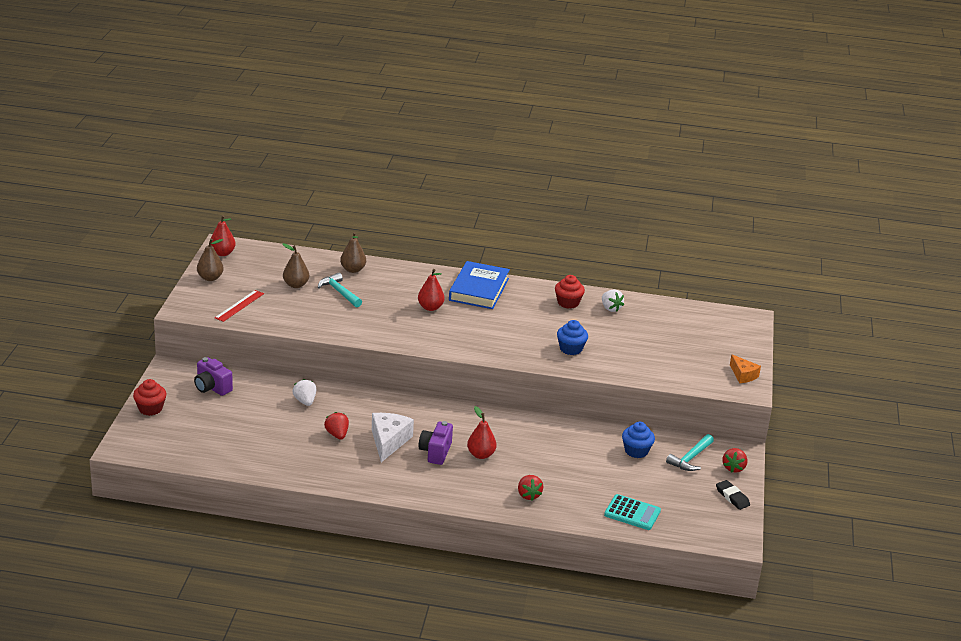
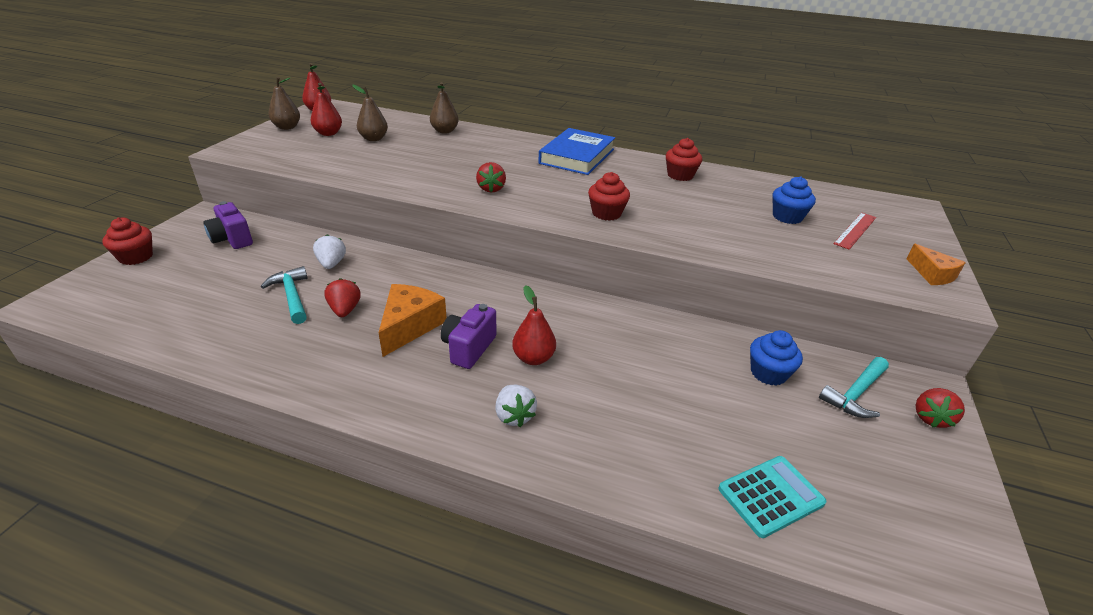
camera: 10 degrees right, 5 degrees up
red ruler [215,290,264,322] -> red ruler moved to [834,212,876,250]
turquoise hammer [318,273,362,307] -> turquoise hammer moved to [261,266,308,324]
white cheese [372,413,414,462] -> orange cheese [378,284,447,357]
red pear [418,269,445,311] -> red pear moved to [310,83,342,136]
red strawberry [518,475,543,500] -> red strawberry moved to [476,162,506,193]
blue cupcake [557,320,588,355] -> blue cupcake moved to [773,176,816,224]
white strawberry [602,290,624,312] -> white strawberry moved to [495,385,537,427]
turquoise calculator [604,494,661,530] -> turquoise calculator turned 60 degrees counterclockwise [718,456,826,538]
black eraser [716,480,750,510] -> none
none -> red cupcake [588,172,630,221]

